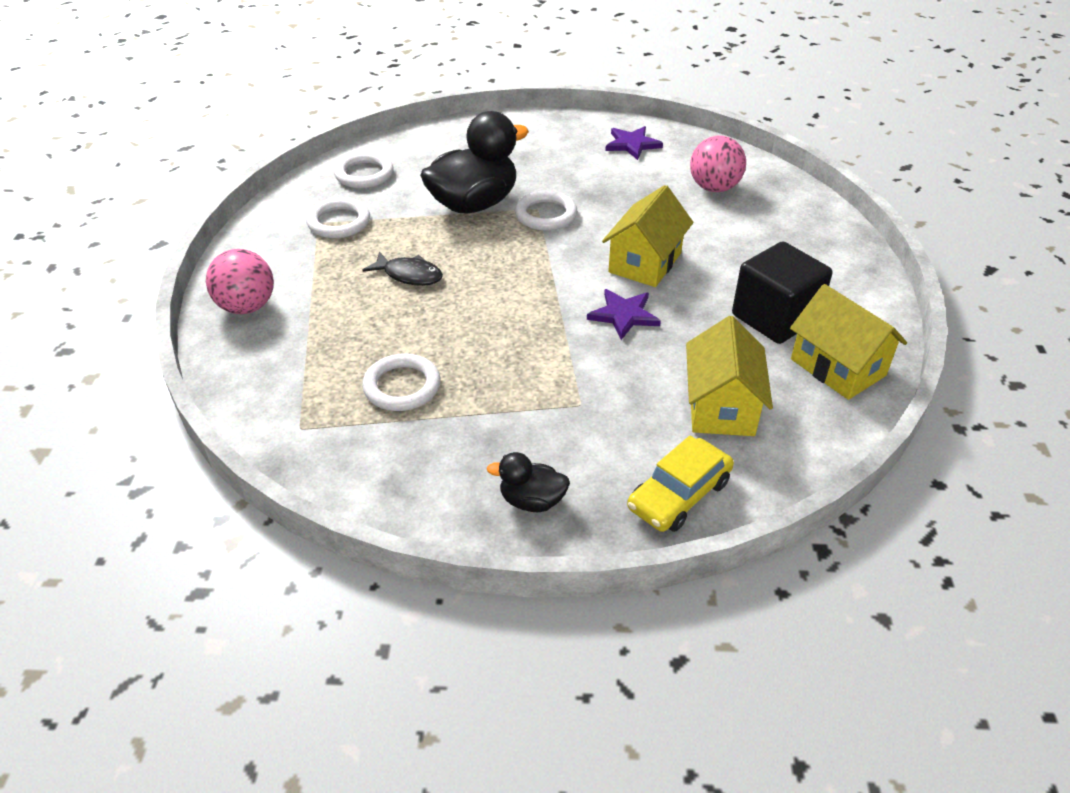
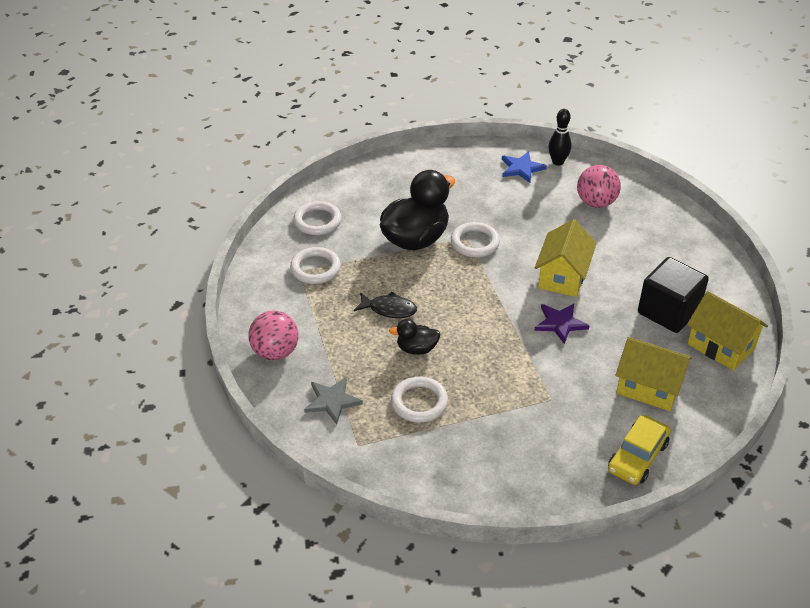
camera: 10 degrees left, 0 degrees up
black duck [487,452,570,512] -> black duck moved to [389,319,440,355]
purple star [605,126,663,160] -> blue star [502,151,547,183]
yellow house [686,316,773,436] -> yellow house turned 60 degrees counterclockwise [615,337,692,411]
none -> grey star [304,377,363,424]
none -> black bowling pin [548,109,572,166]

